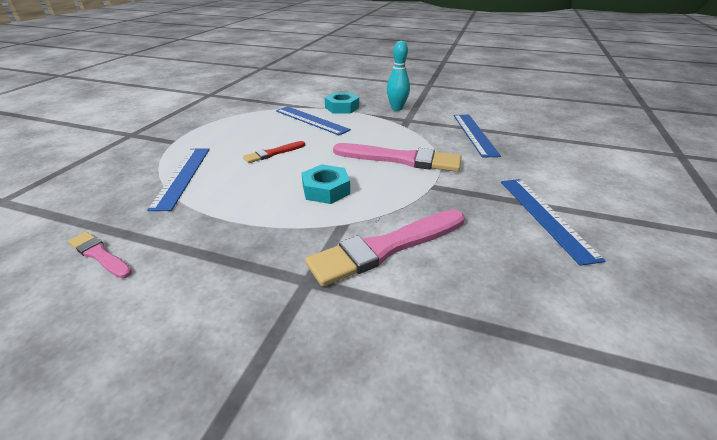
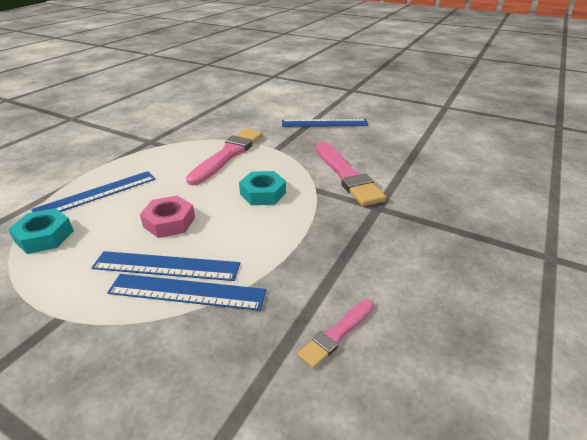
camera: 80 degrees left, 0 degrees up
red brush [243,141,305,163] -> pink nut [140,195,195,238]
turquoise nut [325,92,359,114] -> turquoise nut moved to [8,208,74,254]
turquoise bowling pin [387,41,410,111] -> none
blue ruler [454,115,501,158] -> blue ruler moved to [91,251,240,281]

